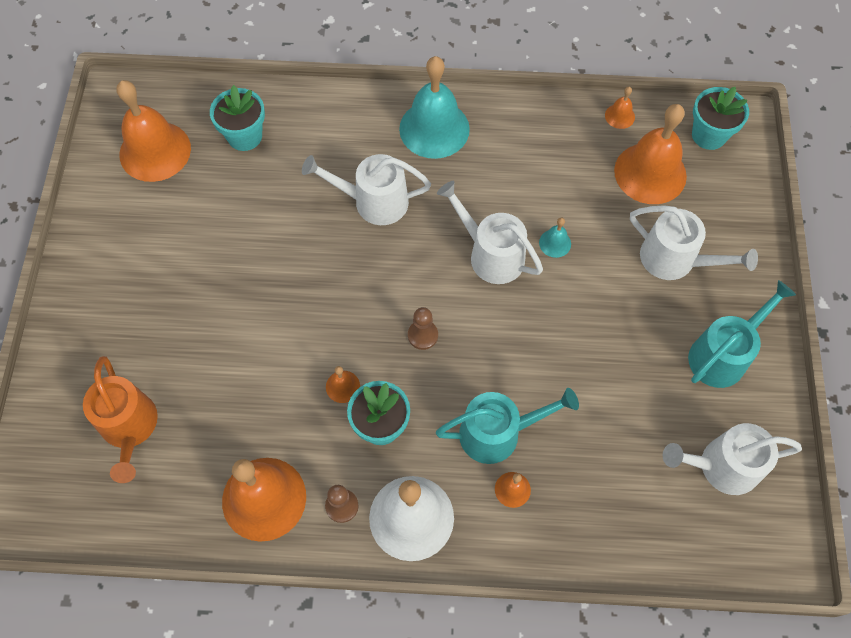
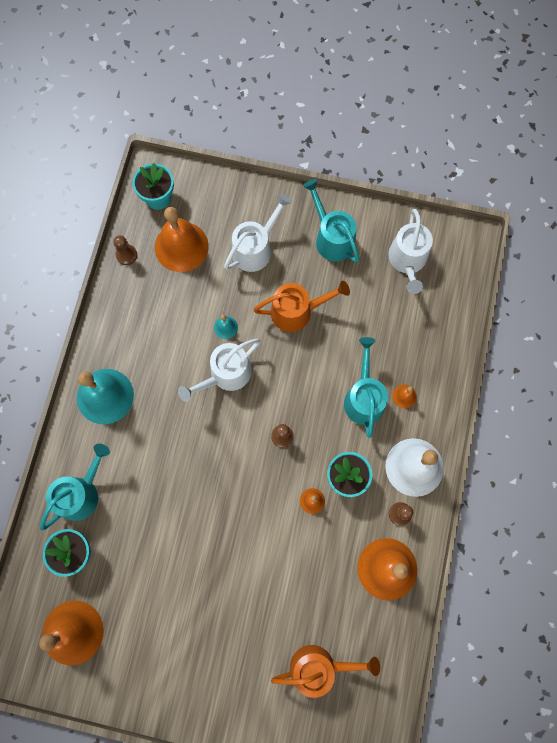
camera: 80 degrees left, 10 degrees up
white watering can [302,154,431,225] -> none
orange bell [605,87,635,129] -> brown pawn [113,235,137,265]
none -> turquoise watering can [40,444,110,530]
none -> orange watering can [253,281,350,332]

